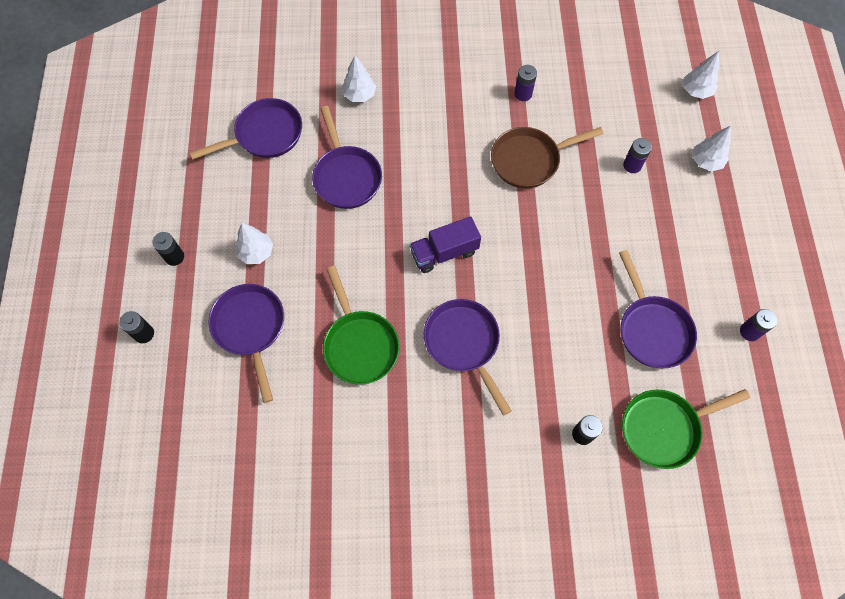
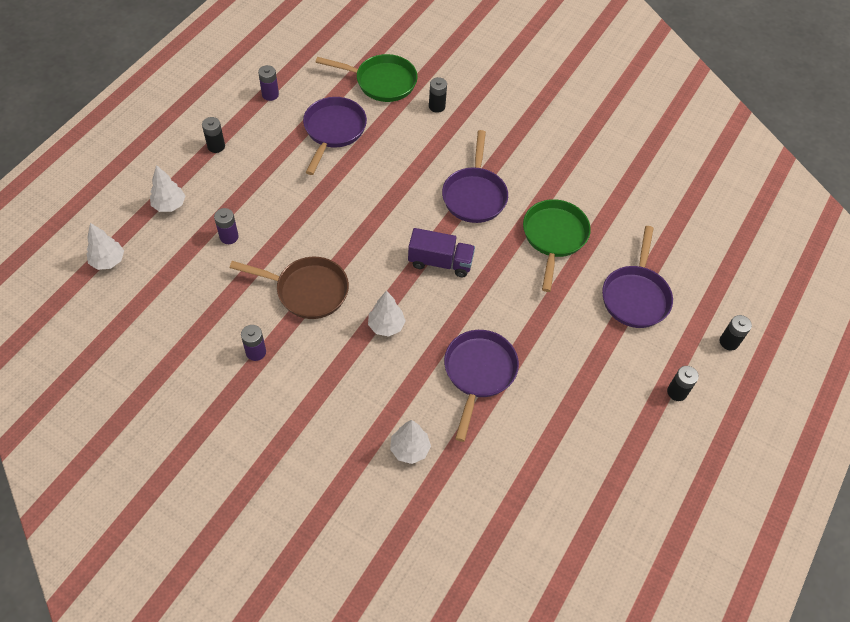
camera: 150 degrees left, 10 degrees down
purple pan [190,98,302,160] -> none
white tree [236,223,273,264] -> white tree moved to [368,291,406,337]
none -> black battery [202,117,225,153]

